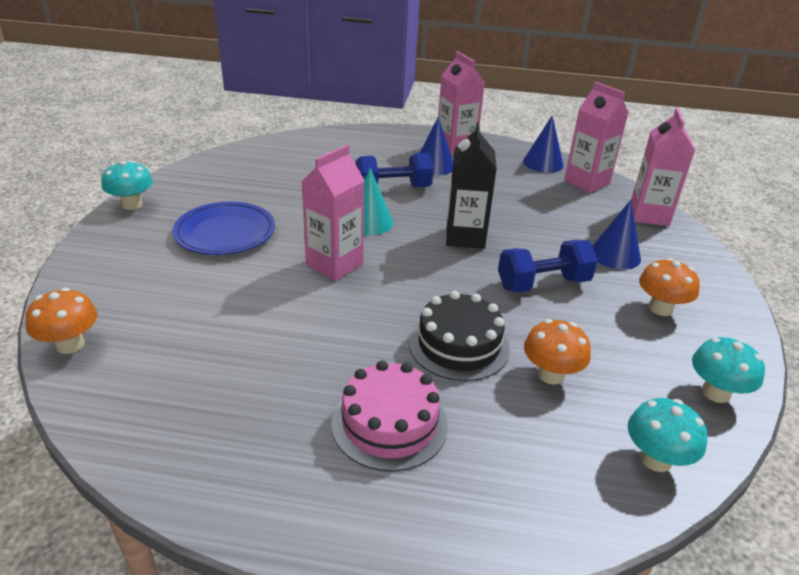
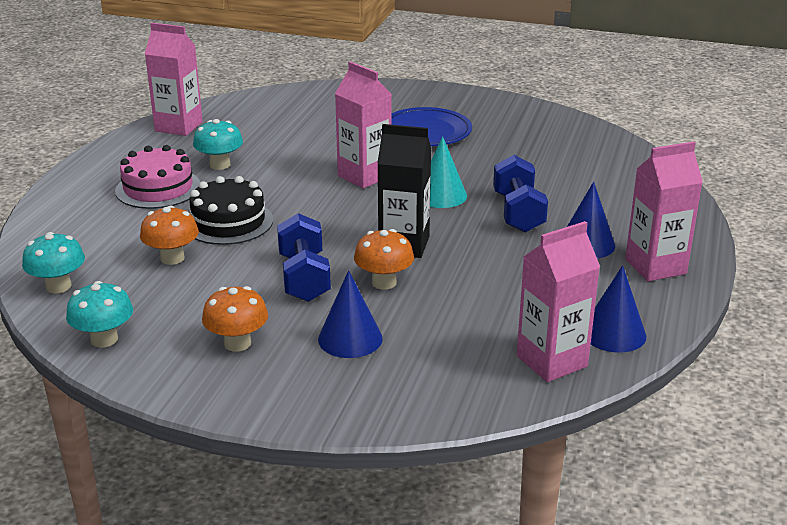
camera: 100 degrees right, 5 degrees down
orange mushroom [25,288,97,354] -> orange mushroom moved to [354,229,414,290]
turquoise mushroom [101,160,153,210] -> turquoise mushroom moved to [193,119,243,170]
pink carton [631,108,695,226] -> pink carton moved to [145,23,203,136]

